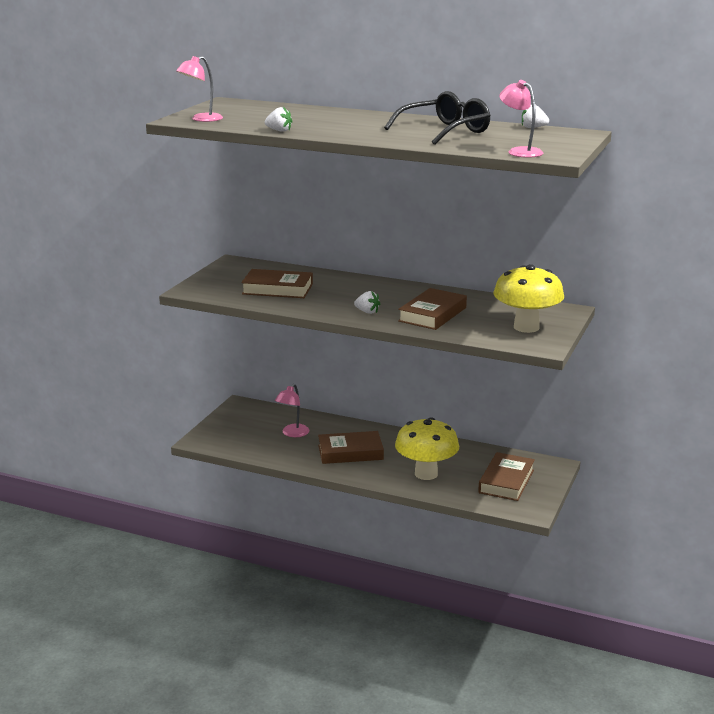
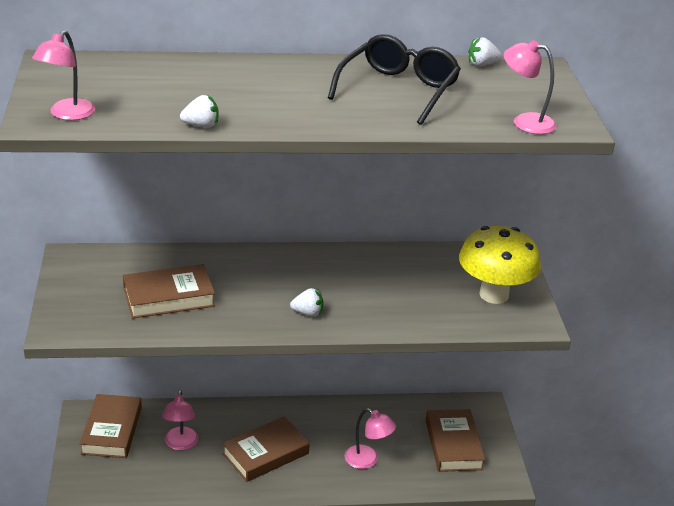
camera: 30 degrees left, 10 degrees up
yellow mushroom [395,417,459,480] -> pink lamp [345,408,396,469]
brown book [398,288,467,330] -> brown book moved to [80,394,142,458]

